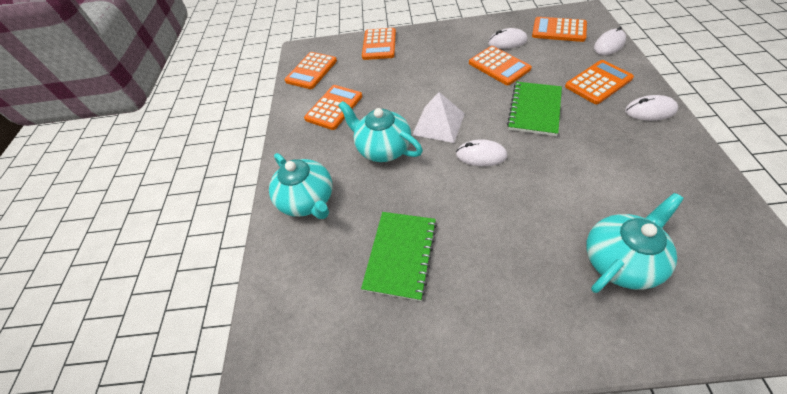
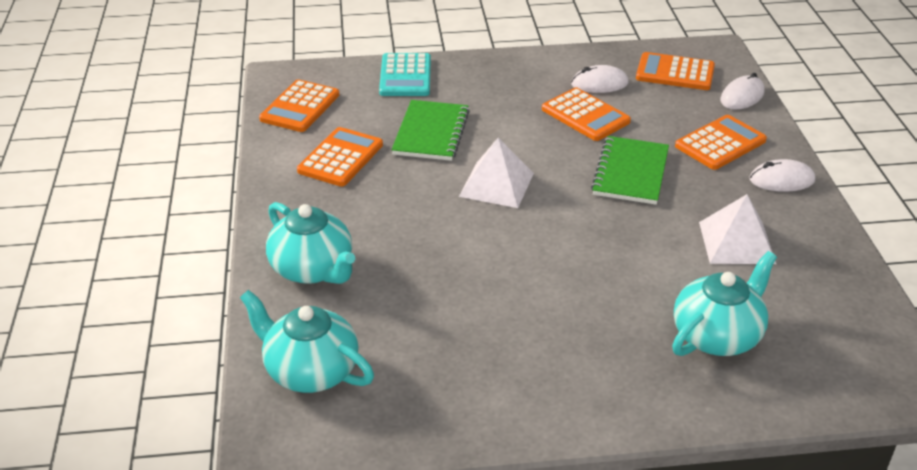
camera: 10 degrees left, 15 degrees down
turquoise teapot [338,101,423,162] -> turquoise teapot moved to [240,290,374,393]
green notebook [361,212,437,301] -> green notebook moved to [391,100,470,161]
orange calculator [362,28,396,60] -> turquoise calculator [379,53,431,96]
white mouse [456,139,507,166] -> none
none -> white pyramid [699,194,776,264]

